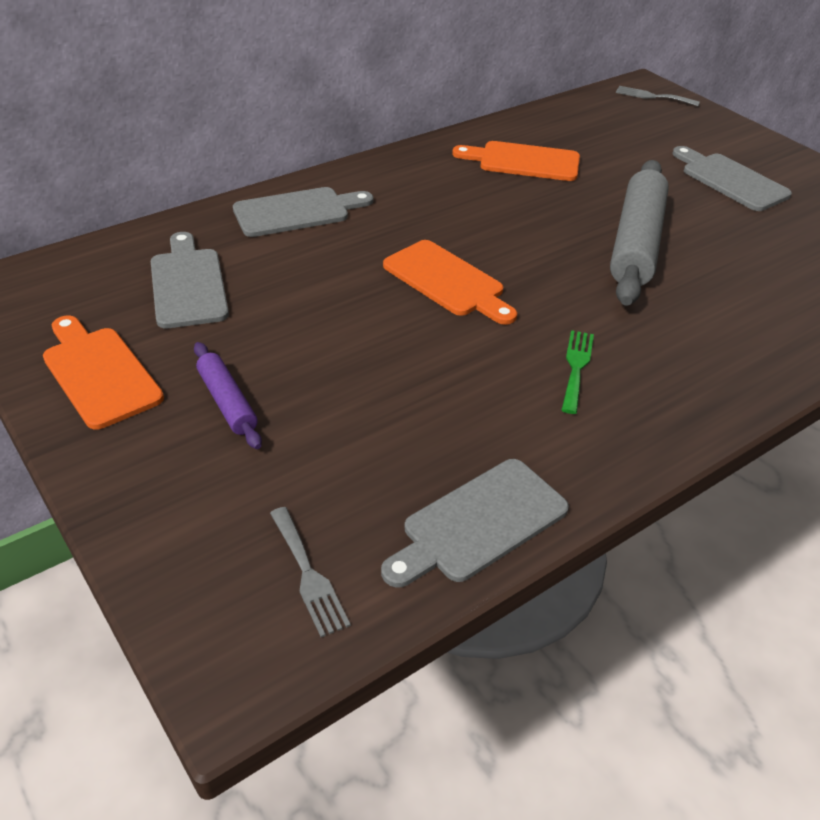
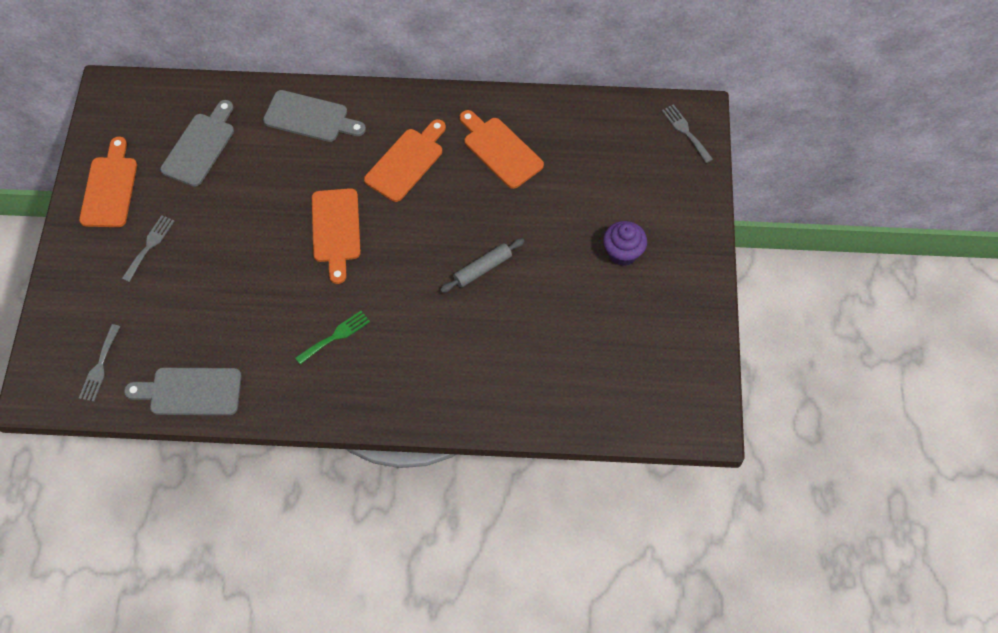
camera: 40 degrees right, 20 degrees up
purple rolling pin [194,342,262,449] -> grey fork [122,215,174,282]
grey rolling pin [610,160,669,306] -> grey rolling pin [440,238,525,293], size x0.50
grey cutting board [672,146,792,211] -> purple cupcake [603,221,647,266]
none -> orange cutting board [364,119,446,202]

